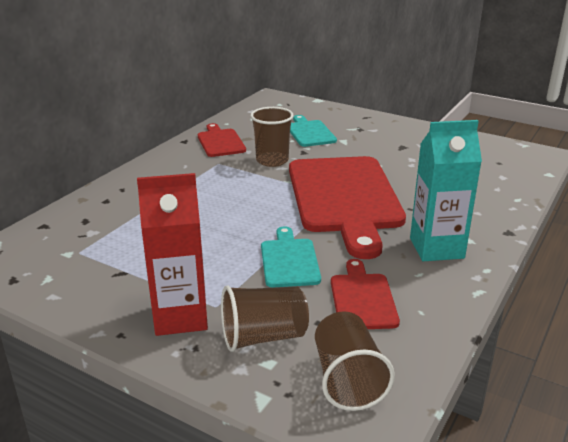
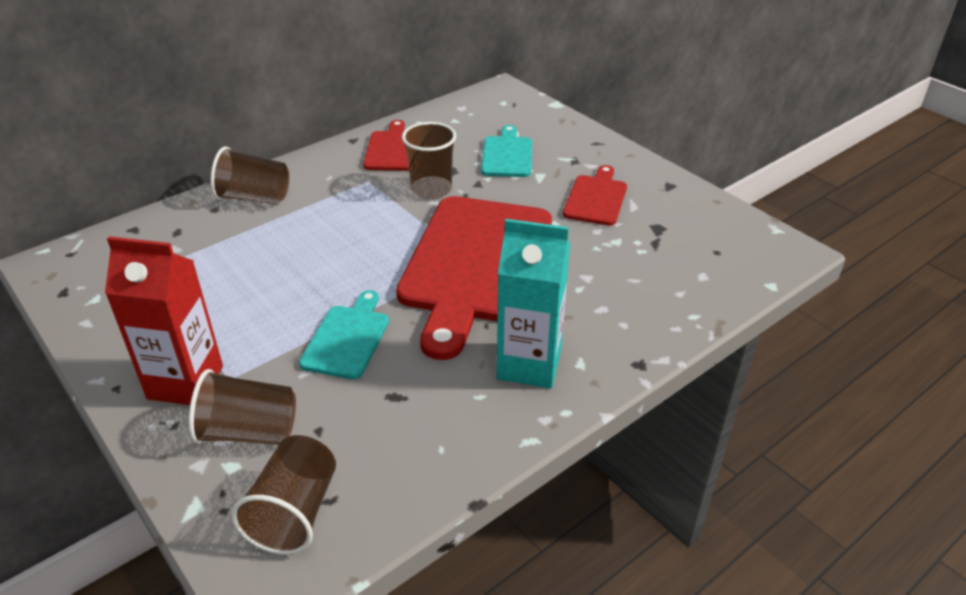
camera: 20 degrees right, 10 degrees up
red cutting board [331,259,400,329] -> red cutting board moved to [563,165,627,226]
none -> brown cup [210,146,289,204]

